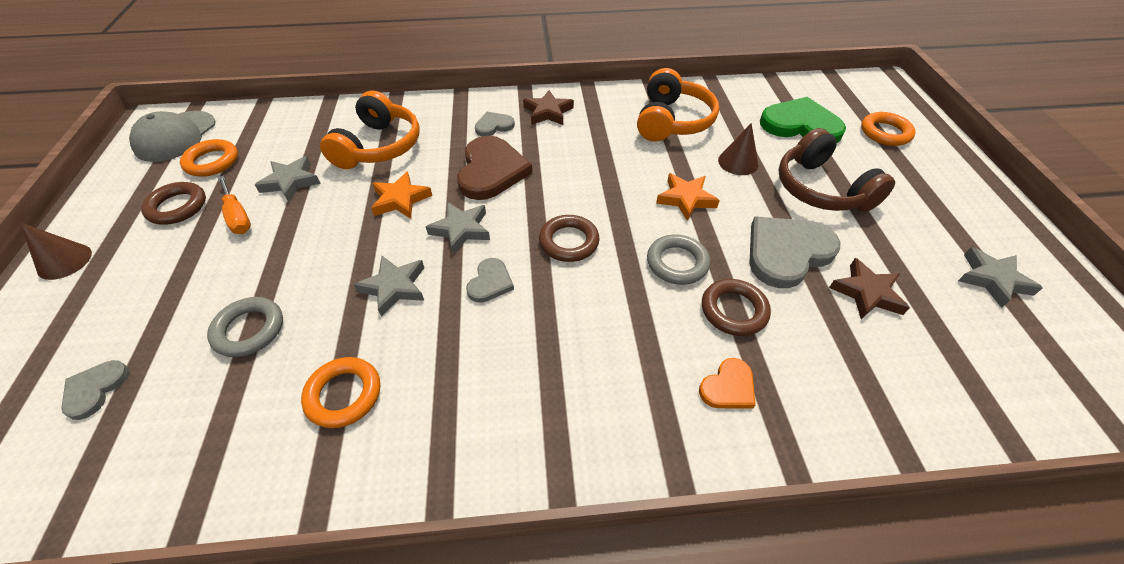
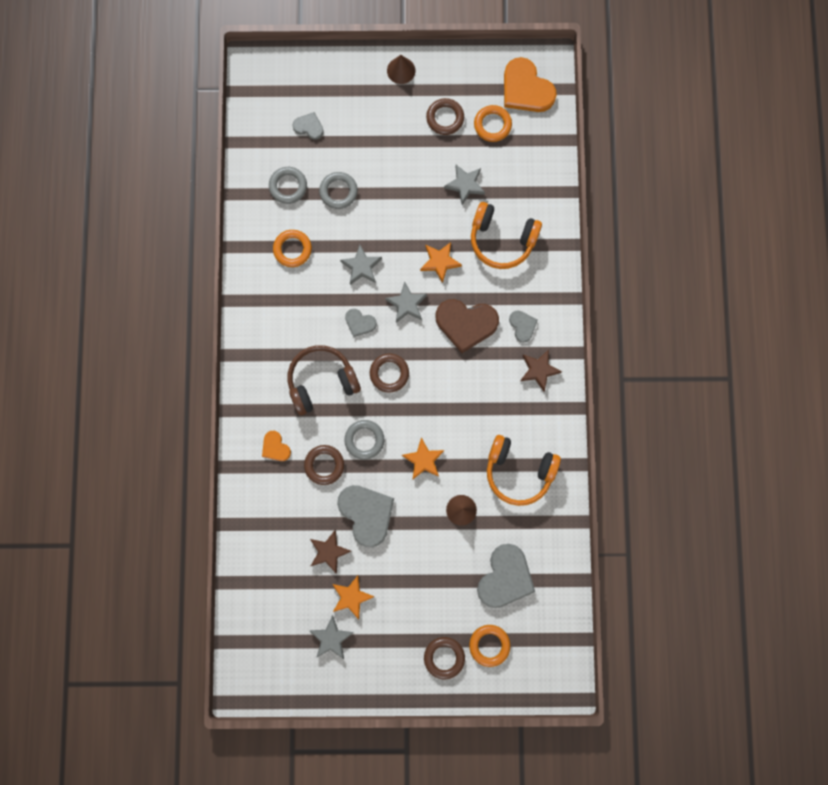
camera: 95 degrees right, 30 degrees up
grey cap [129,111,216,162] -> orange heart [504,57,557,112]
orange screwdriver [218,176,251,234] -> none
green heart [760,97,846,143] -> grey heart [477,544,535,608]
brown headphones [778,128,895,212] -> brown headphones moved to [287,345,361,415]
none -> grey ring [269,167,307,204]
none -> orange star [332,576,375,619]
none -> brown ring [424,637,465,679]

